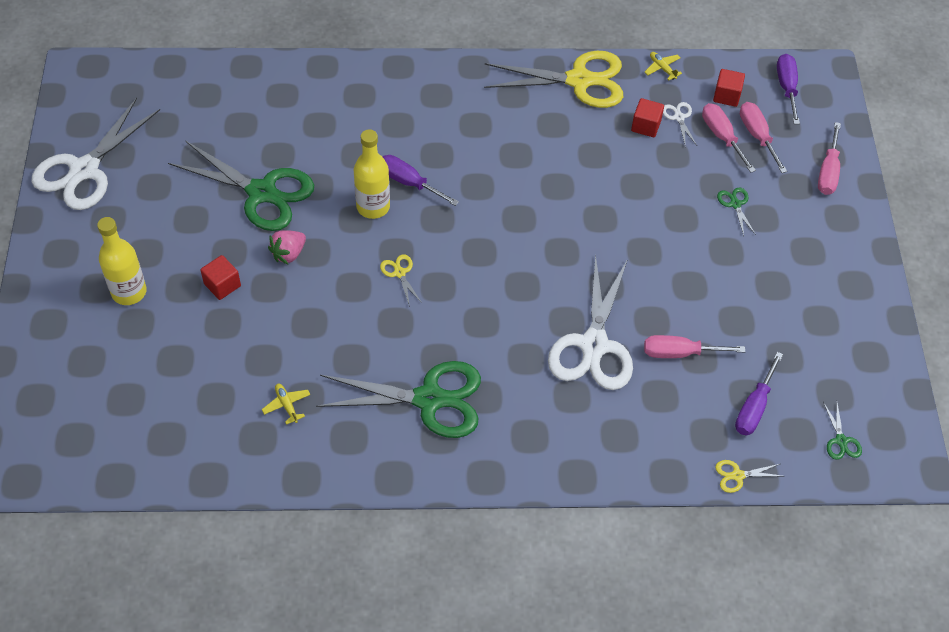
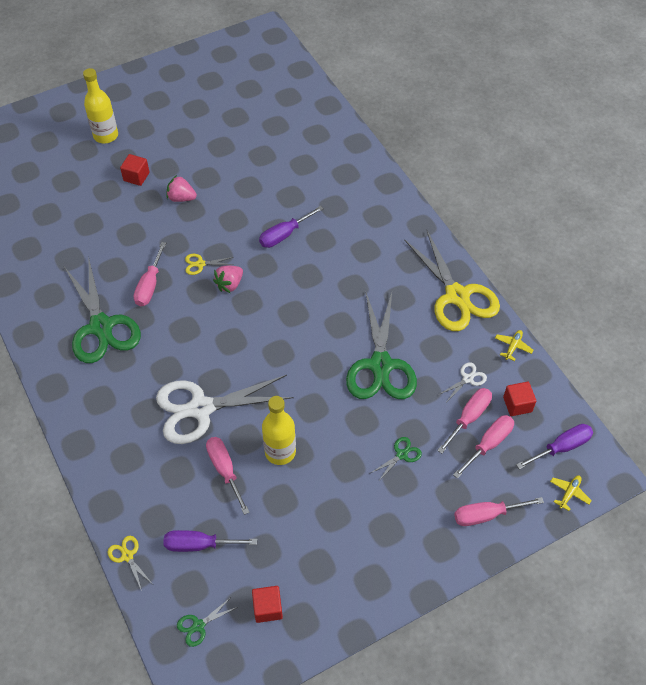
camera: 65 degrees right, 0 degrees up
white scissors [32,98,160,210] -> none
green scissors [168,141,314,231] -> green scissors moved to [346,293,417,399]
yellow plane [262,384,311,425] -> yellow plane moved to [550,475,592,511]
yellow bottle [354,129,390,219] -> yellow bottle moved to [262,396,296,465]
yellow scissors [380,254,422,307] -> yellow scissors turned 135 degrees counterclockwise [185,254,233,275]
purple screwdriver [382,155,459,206] -> purple screwdriver turned 135 degrees counterclockwise [259,206,324,248]
red cube [631,98,664,137] -> red cube moved to [252,586,283,623]
none -> pink screwdriver [134,242,166,306]
none -> pink strawberry [213,266,243,293]

